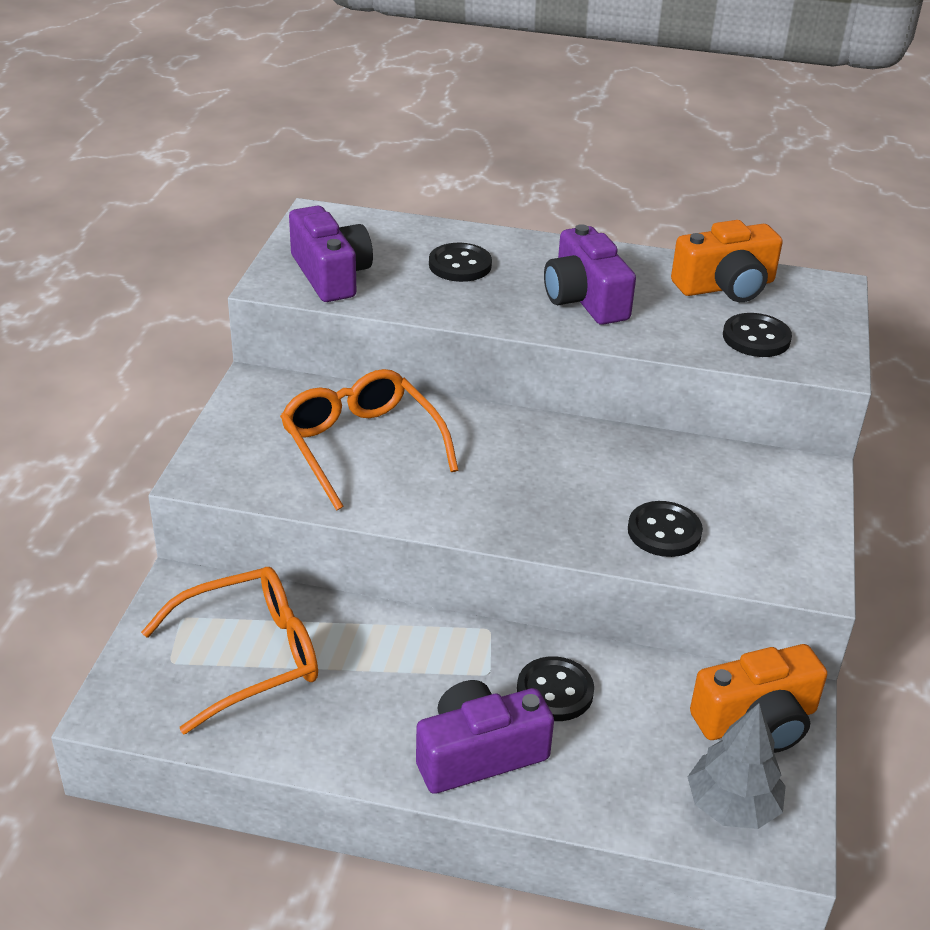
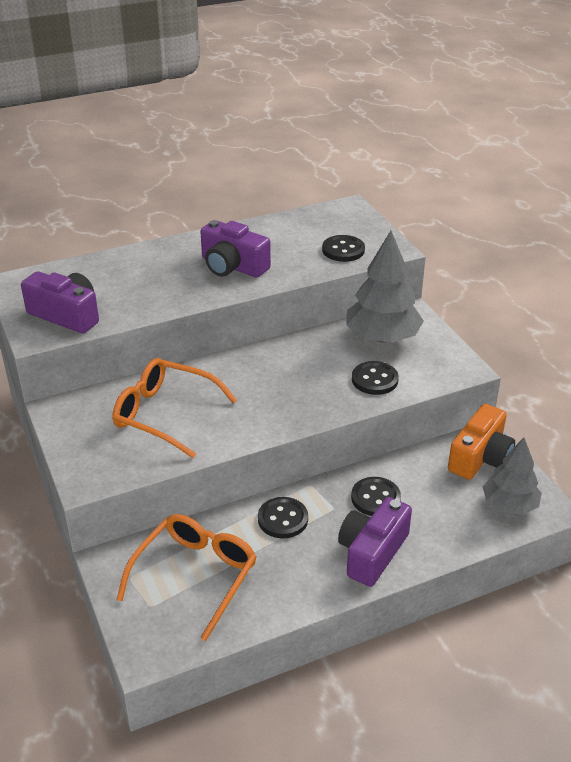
camera: 35 degrees left, 0 degrees up
black button [429,243,492,282] -> black button moved to [258,497,308,538]
orange camera [671,220,783,302] -> none
none -> grey tree [346,231,424,343]

